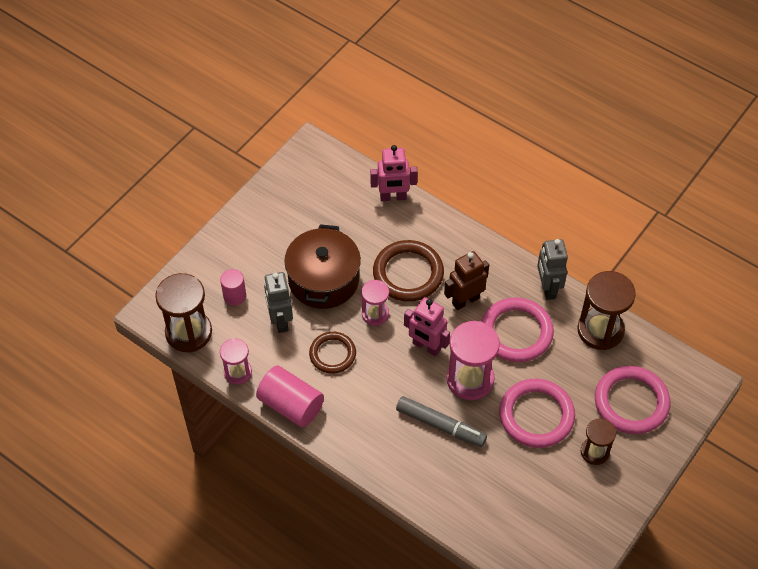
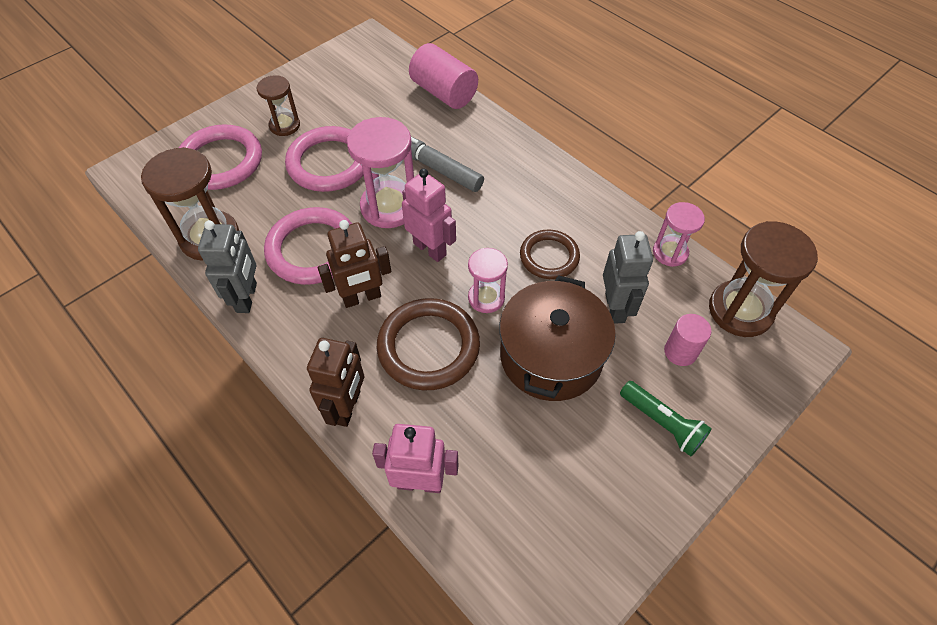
camera: 170 degrees left, 0 degrees up
pink cylinder [256,365,324,427] -> pink cylinder moved to [409,43,478,109]
none -> brown robot [307,338,364,427]
none -> green flashlight [620,381,712,456]

